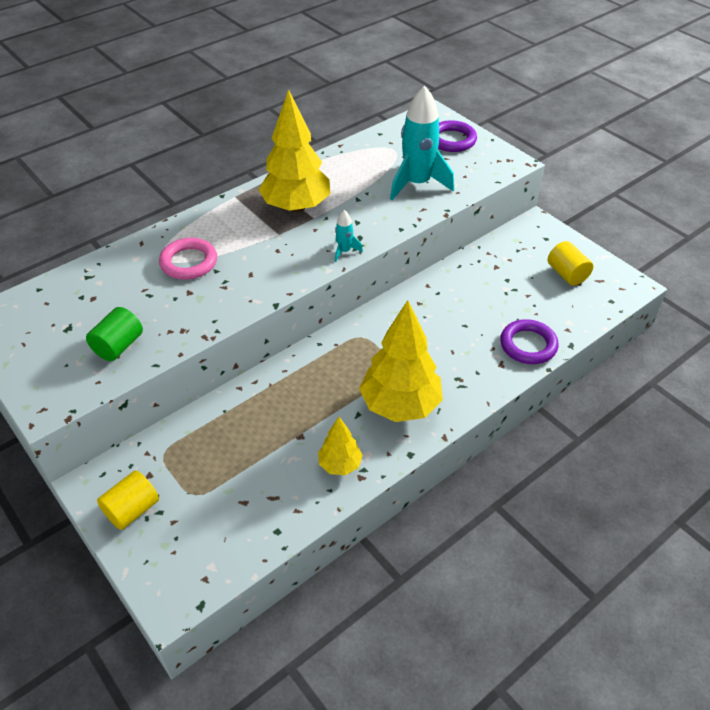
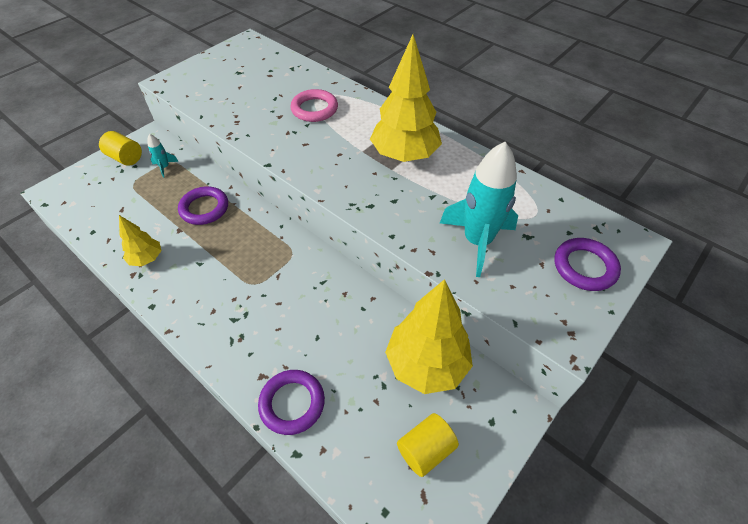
camera: 80 degrees right, 5 degrees up
green cylinder [86,307,143,361] -> none
turquoise rocket [335,210,363,262] -> turquoise rocket moved to [147,134,179,178]
yellow tree [359,300,443,422] -> yellow tree moved to [385,279,473,394]
none -> purple ring [178,187,228,225]

